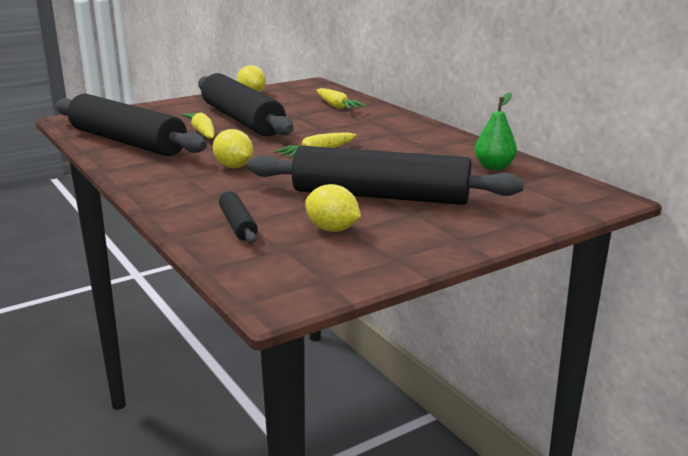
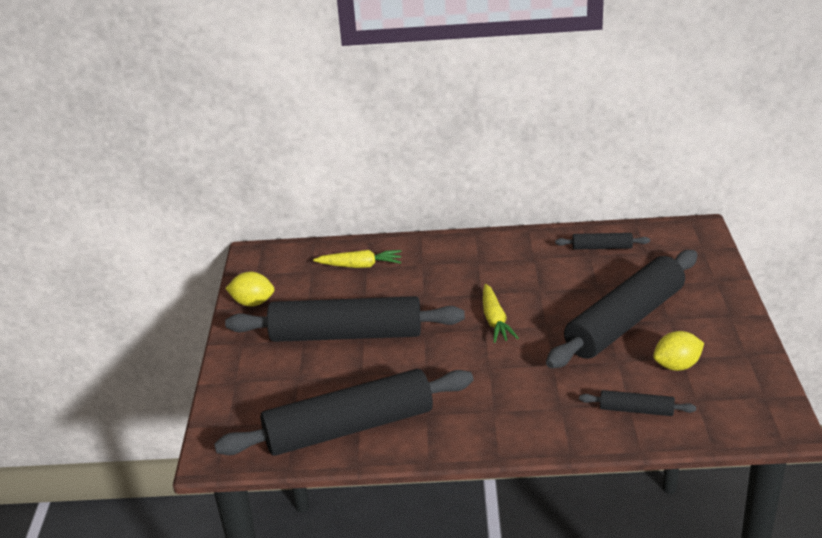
camera: 55 degrees left, 10 degrees up
yellow carrot [181,112,215,139] -> none
yellow lemon [213,129,253,168] -> none
green pear [474,92,517,170] -> black rolling pin [555,233,650,250]

